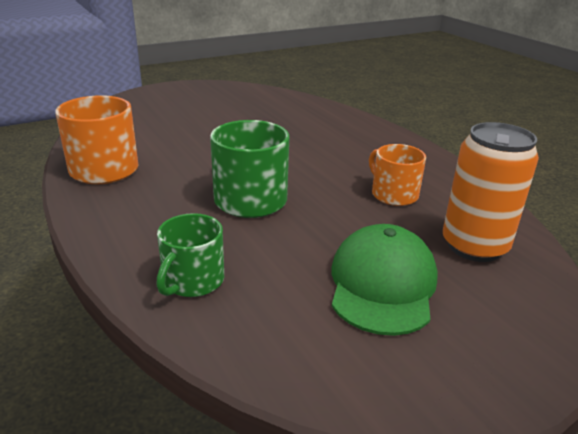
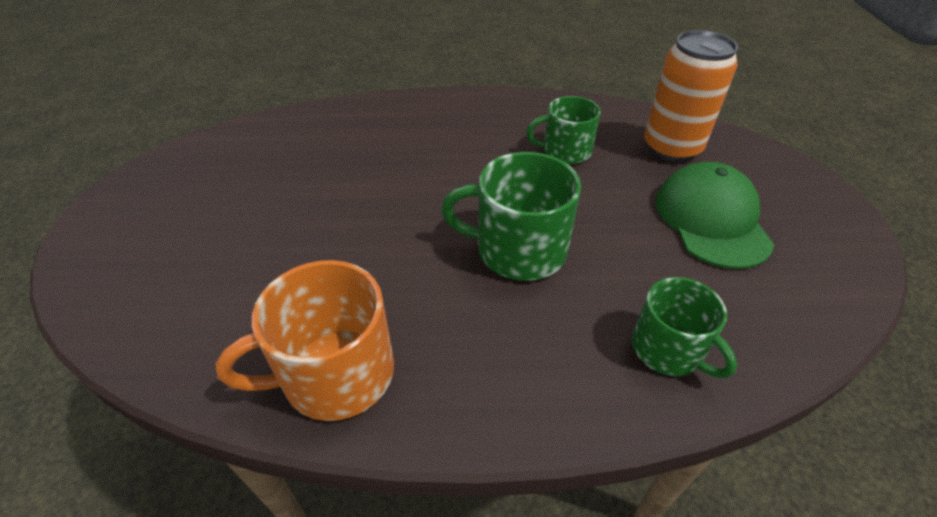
camera: 60 degrees left, 15 degrees up
green cap [332,224,438,336] -> green cap turned 45 degrees clockwise [655,162,774,269]
orange mug [369,144,426,206] -> green mug [526,96,601,164]

